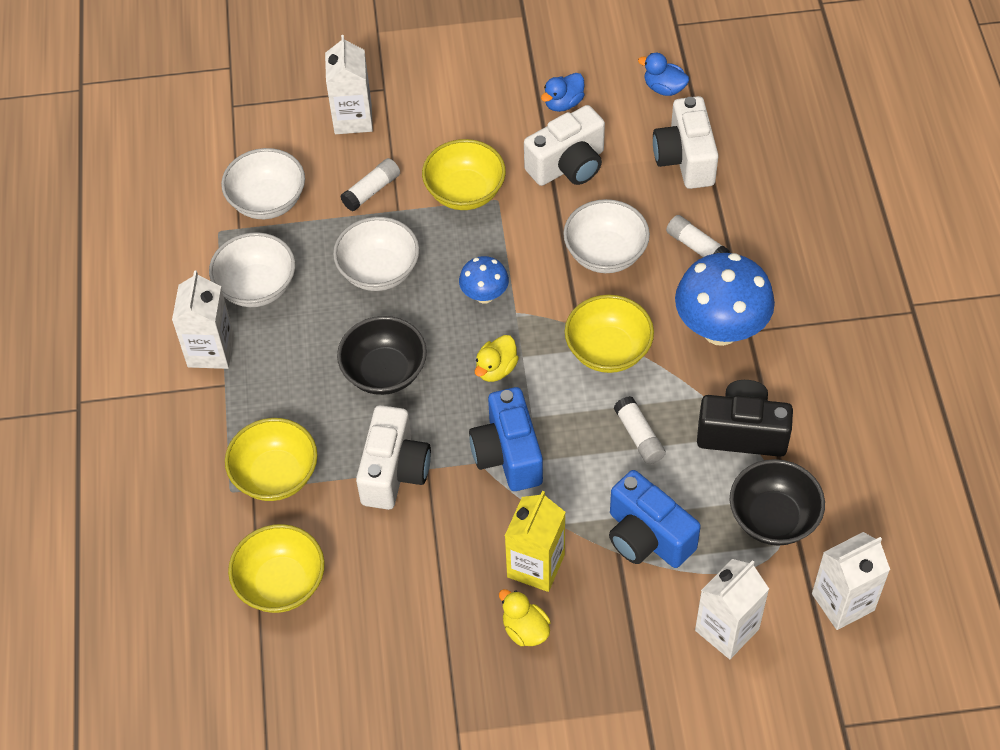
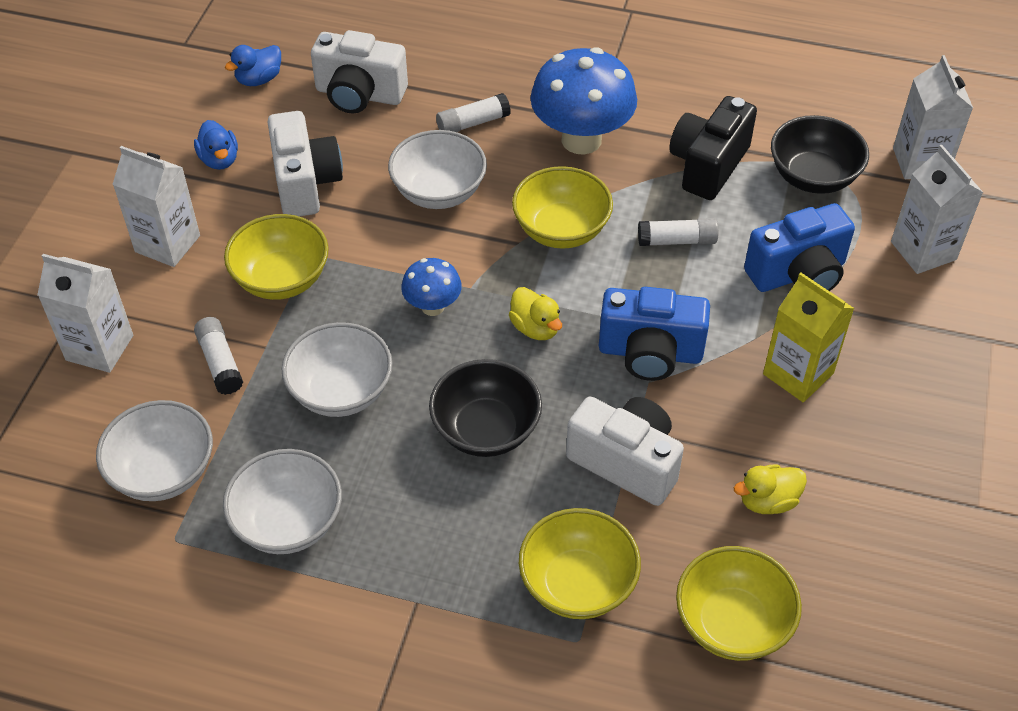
camera: 70 degrees left, 5 degrees down
white carton [172,270,234,369] -> white carton moved to [112,146,200,267]
yellow duck [499,589,551,646] -> yellow duck moved to [734,464,807,514]

